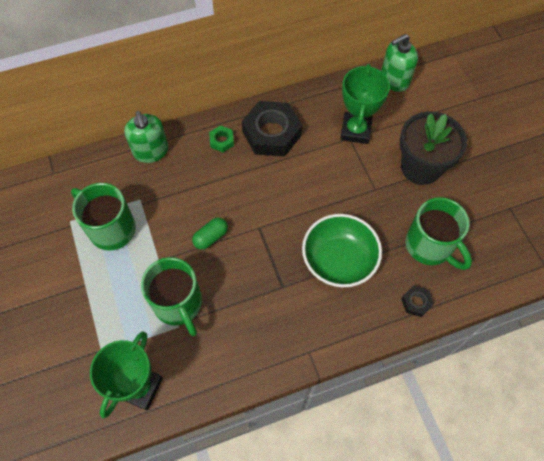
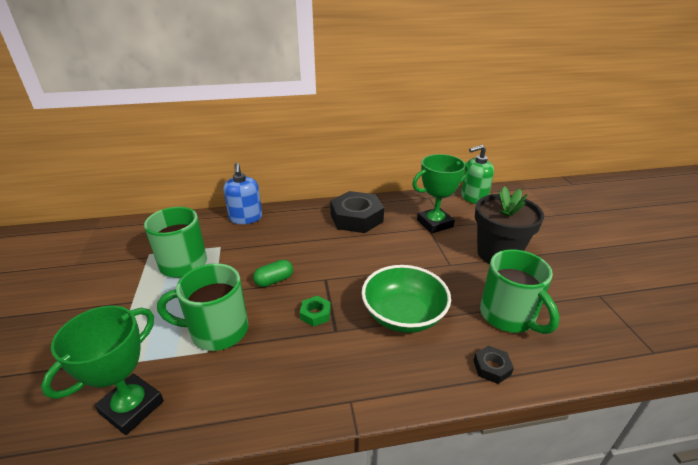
camera: 10 degrees right, 30 degrees down
green soap dispenser [124,111,169,163] -> blue soap dispenser [223,163,262,224]
green mug [141,257,202,336] -> green mug turned 105 degrees clockwise [157,263,248,351]
green nut [209,125,234,152] -> green nut moved to [300,296,331,327]
green trophy [340,64,390,144] -> green trophy turned 45 degrees clockwise [412,154,469,233]

